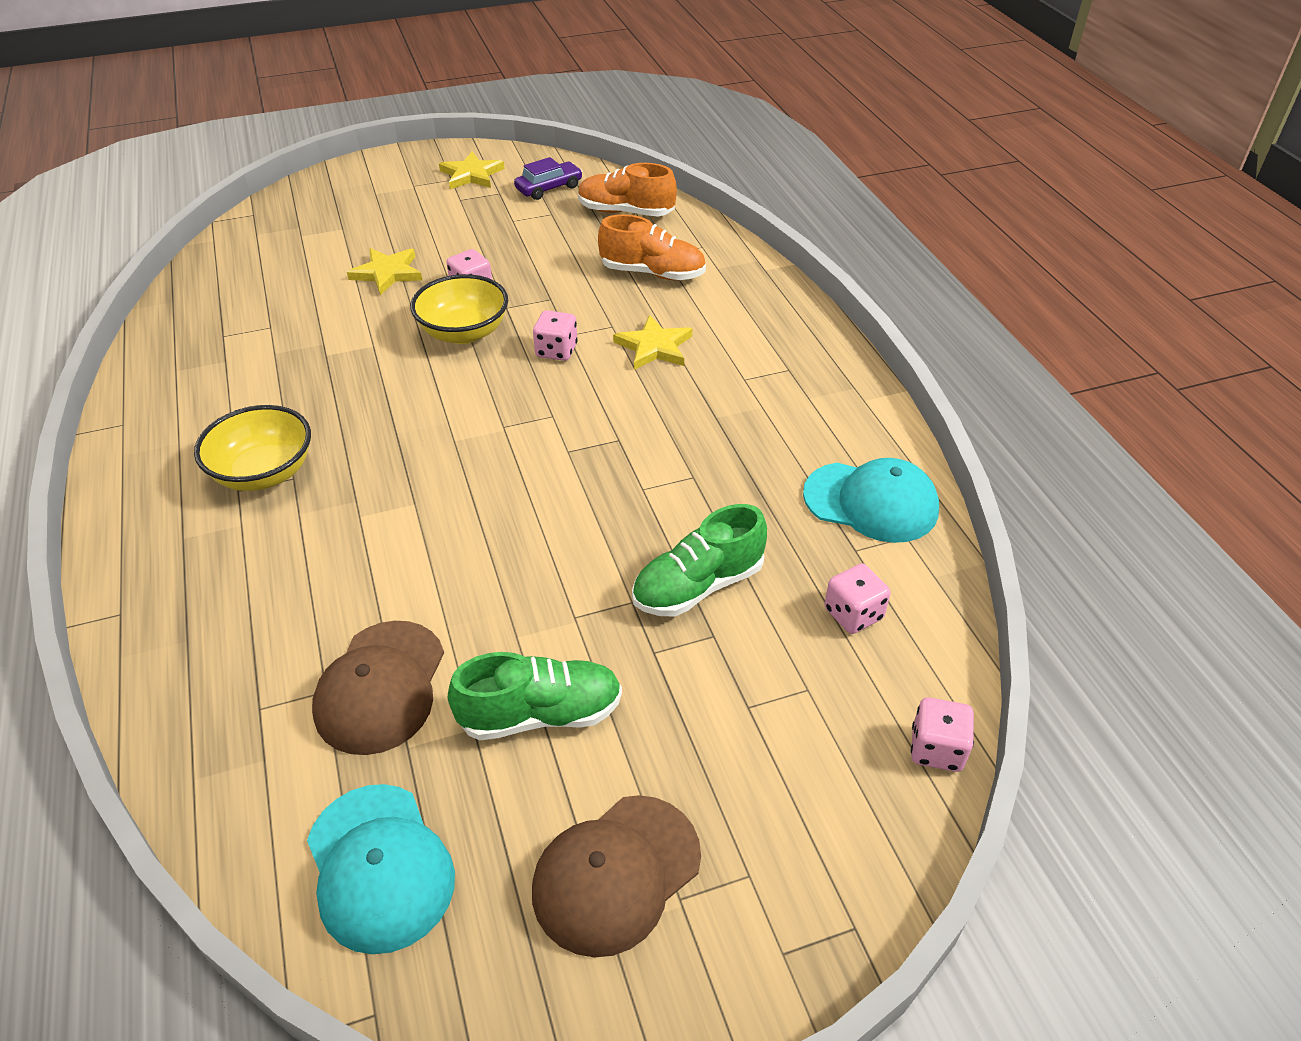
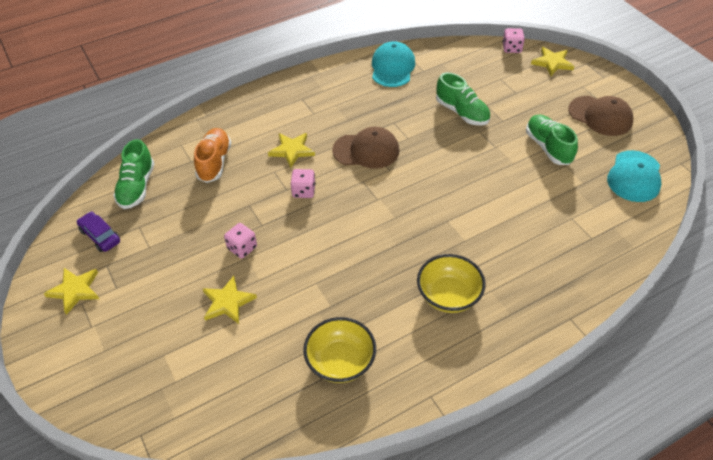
camera: 100 degrees left, 5 degrees up
turquoise cap [307,784,455,954] -> turquoise cap turned 150 degrees clockwise [607,150,661,202]
brown cap [312,621,444,755] -> brown cap moved to [332,127,399,169]
yellow bowl [410,274,508,344] -> yellow bowl moved to [303,317,376,383]
orange shoe [578,163,677,217] -> green shoe [113,139,155,209]
pink dice [824,564,891,634] -> none
none -> yellow star [531,47,574,76]

